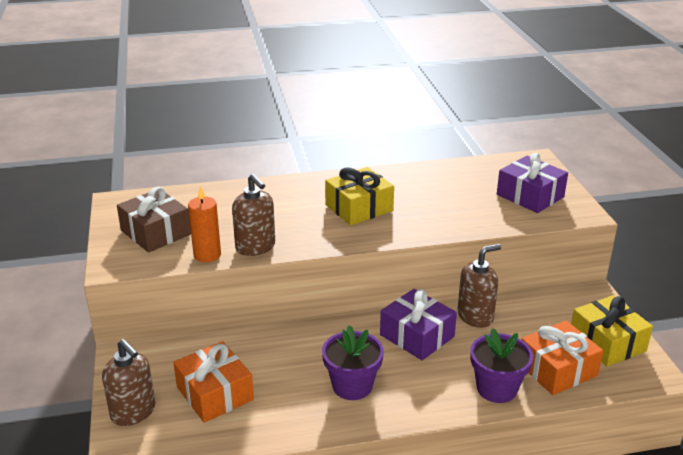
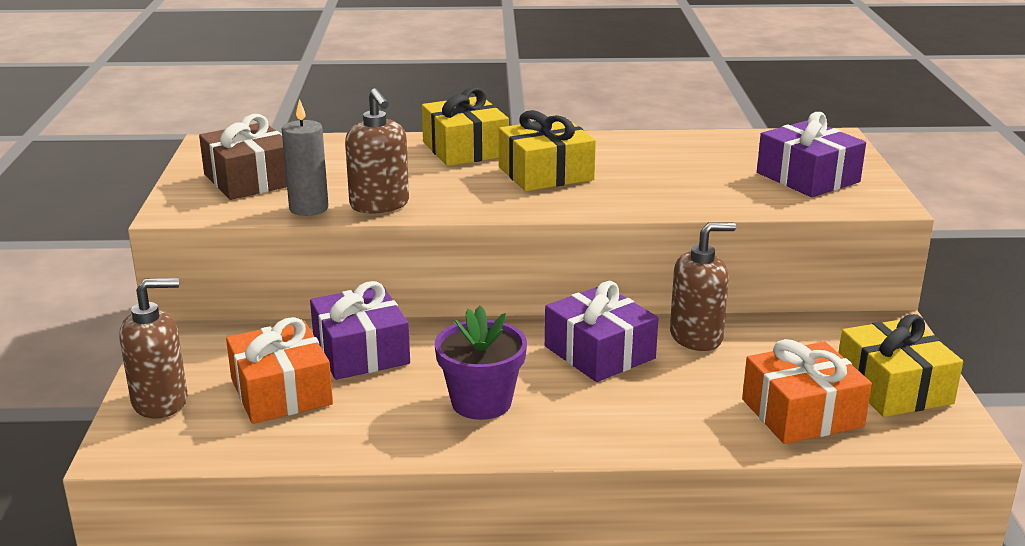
camera: 10 degrees right, 5 degrees down
brown soap dispenser [102,339,155,426] -> brown soap dispenser turned 75 degrees counterclockwise [120,278,187,419]
orange candle [188,186,221,262] -> grey candle [282,99,329,216]
purple flower pot [470,328,533,403] -> none
none -> purple gift [310,281,410,380]
none -> yellow gift [422,87,509,166]

